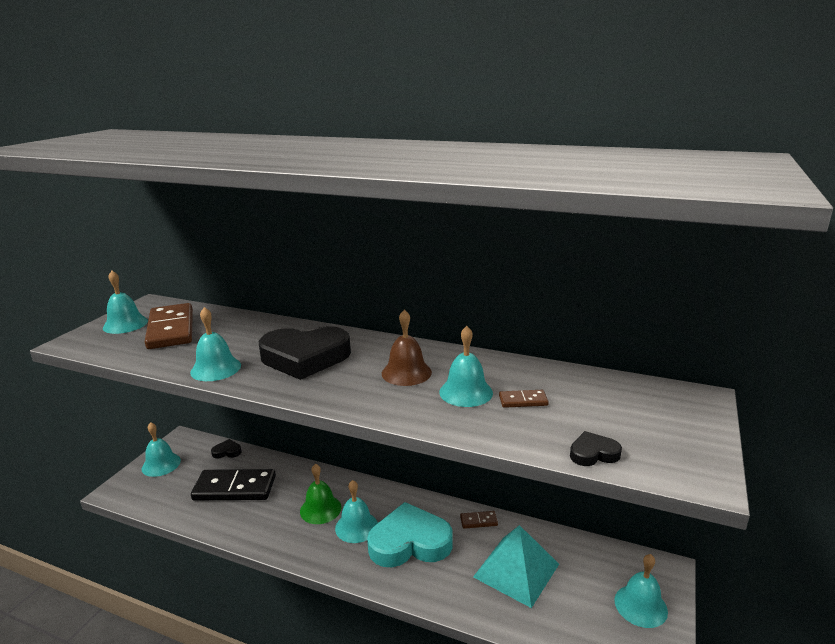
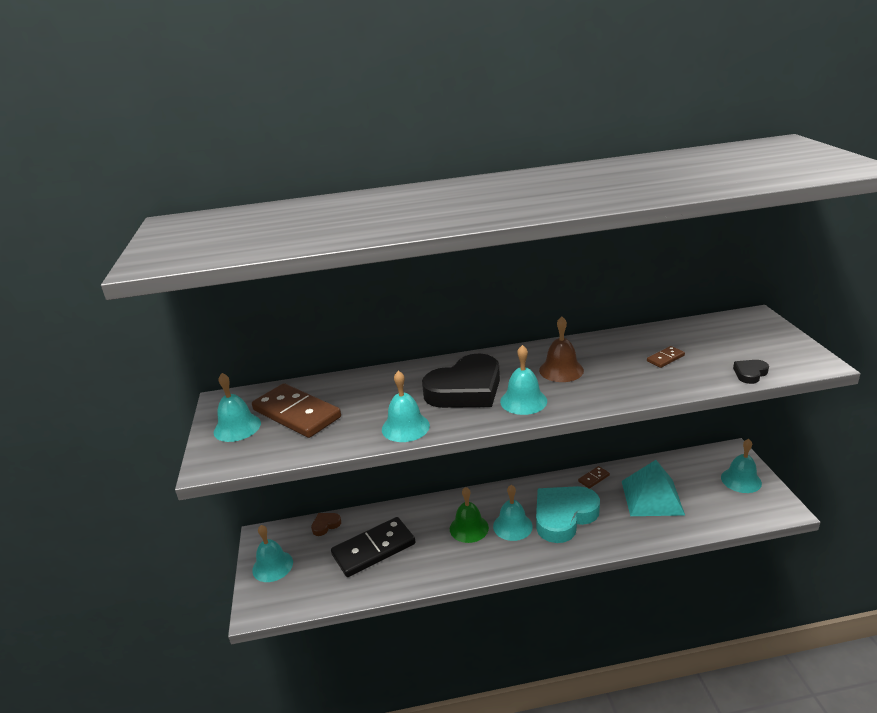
camera: 30 degrees left, 5 degrees up
black heart [211,439,242,459] -> brown heart [311,513,341,536]
turquoise bell [439,326,493,407] -> turquoise bell moved to [500,345,547,415]

